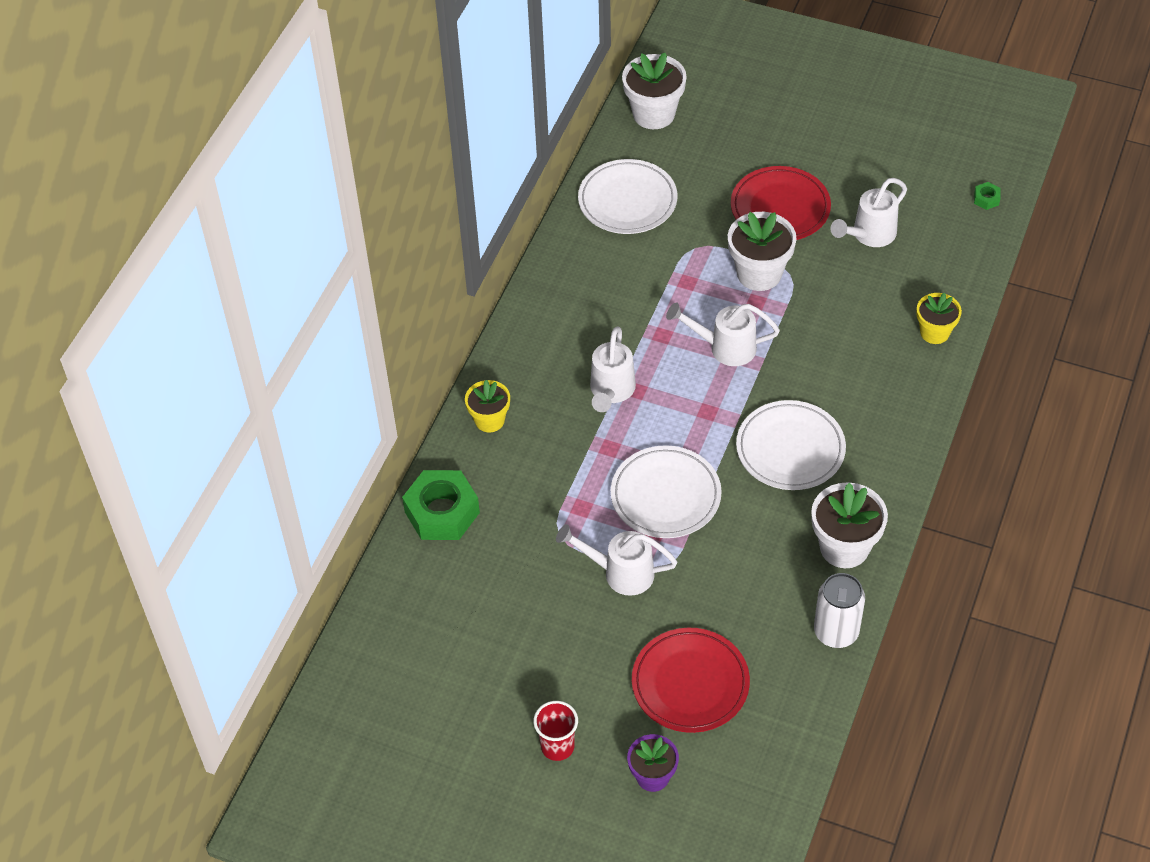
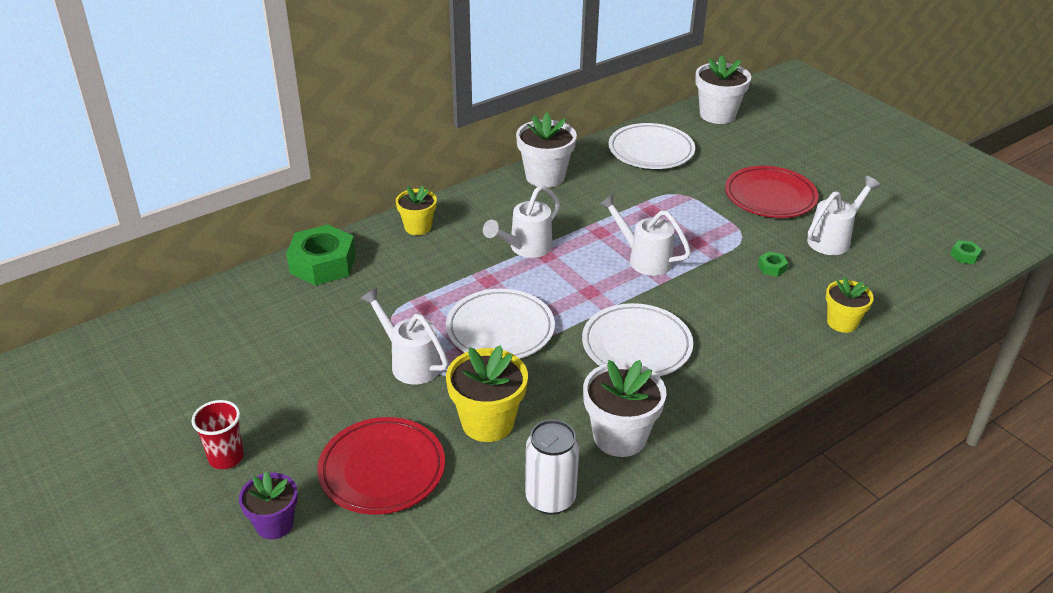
camera: 30 degrees right, 15 degrees down
white flower pot [728,212,797,291] -> white flower pot moved to [516,112,577,188]
white watering can [830,178,907,247] -> white watering can turned 150 degrees clockwise [807,176,881,255]
none -> yellow flower pot [446,345,528,442]
none -> green nut [758,251,788,277]

